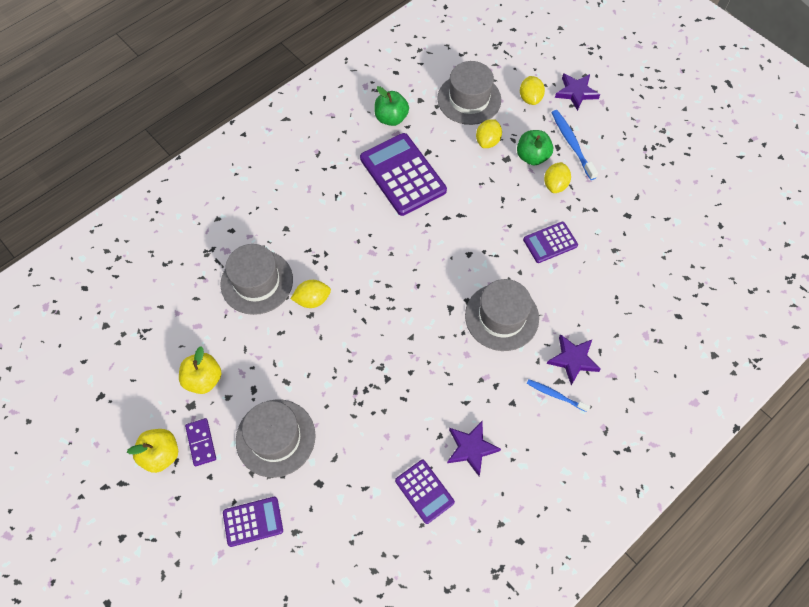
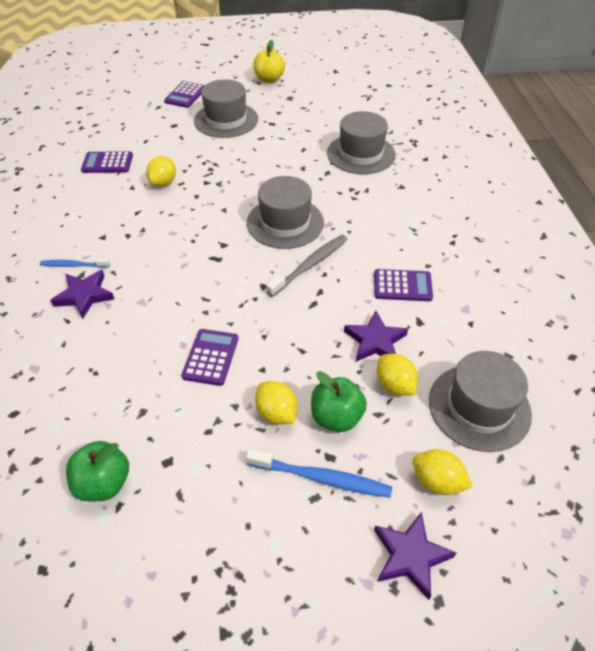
camera: 125 degrees right, 15 degrees down
yellow apple [179,346,221,394] -> none
purple domino [185,418,216,466] -> none
yellow lemon [291,280,331,308] -> yellow lemon moved to [146,156,176,187]
purple calculator [360,133,447,216] -> purple calculator [374,269,433,301], size x0.54
green apple [374,86,409,126] -> green apple moved to [66,441,129,501]
purple star [447,421,501,476] -> purple star moved to [344,311,408,362]
grey hat [465,279,539,351] -> grey hat moved to [247,176,324,249]
blue toothbrush [527,379,590,412] -> blue toothbrush turned 150 degrees counterclockwise [40,259,110,268]
none -> grey toothbrush [266,235,348,297]

